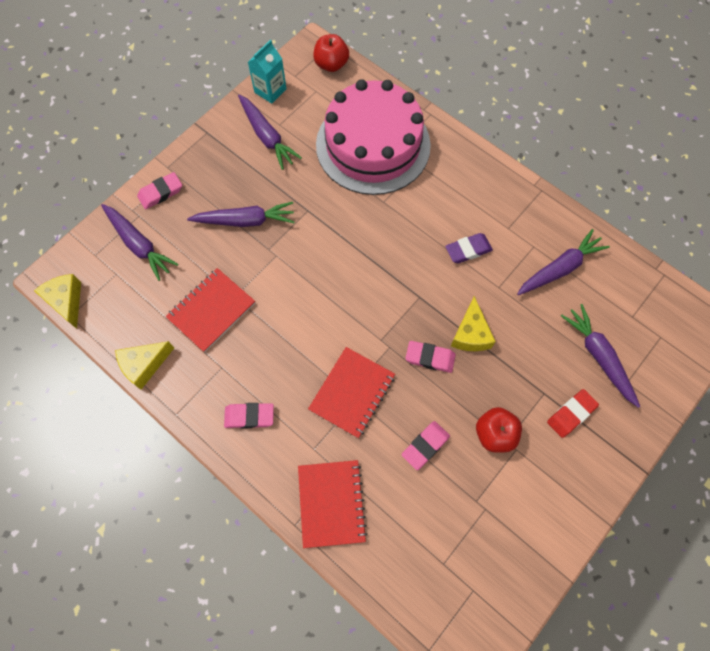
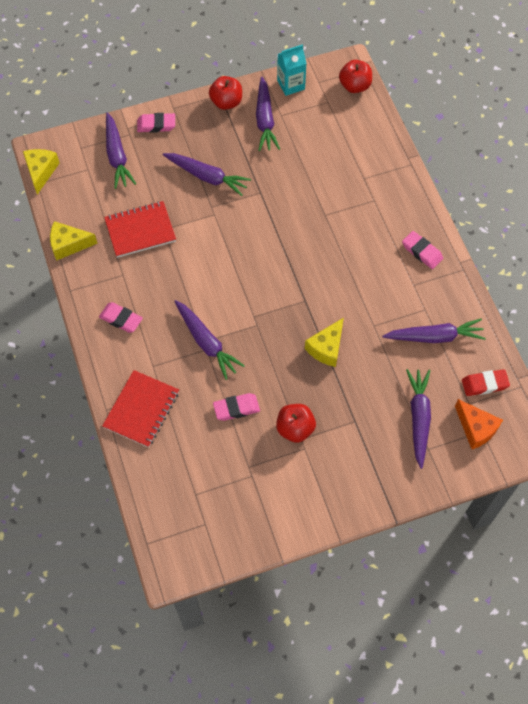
camera: 30 degrees right, 5 degrees down
red notebook [308,347,395,438] -> purple carrot [174,300,245,380]
pink cake [316,79,431,195] -> none
pink eraser [405,341,456,373] -> pink eraser moved to [402,231,443,269]
purple eraser [445,233,493,263] -> none
red eraser [547,389,599,438] -> red eraser moved to [462,369,510,396]
none -> red apple [209,76,242,110]
none -> orange cheese [455,399,503,449]

